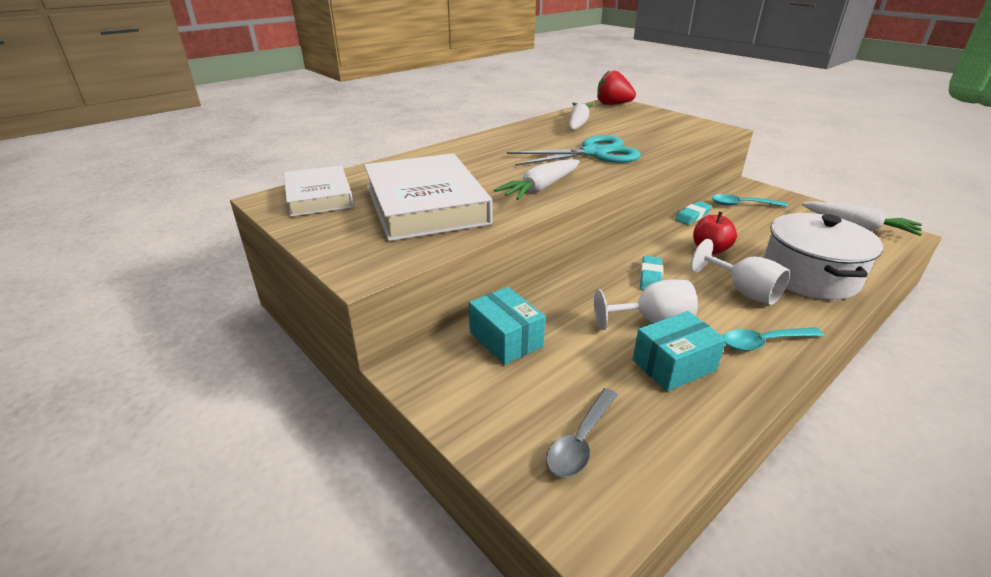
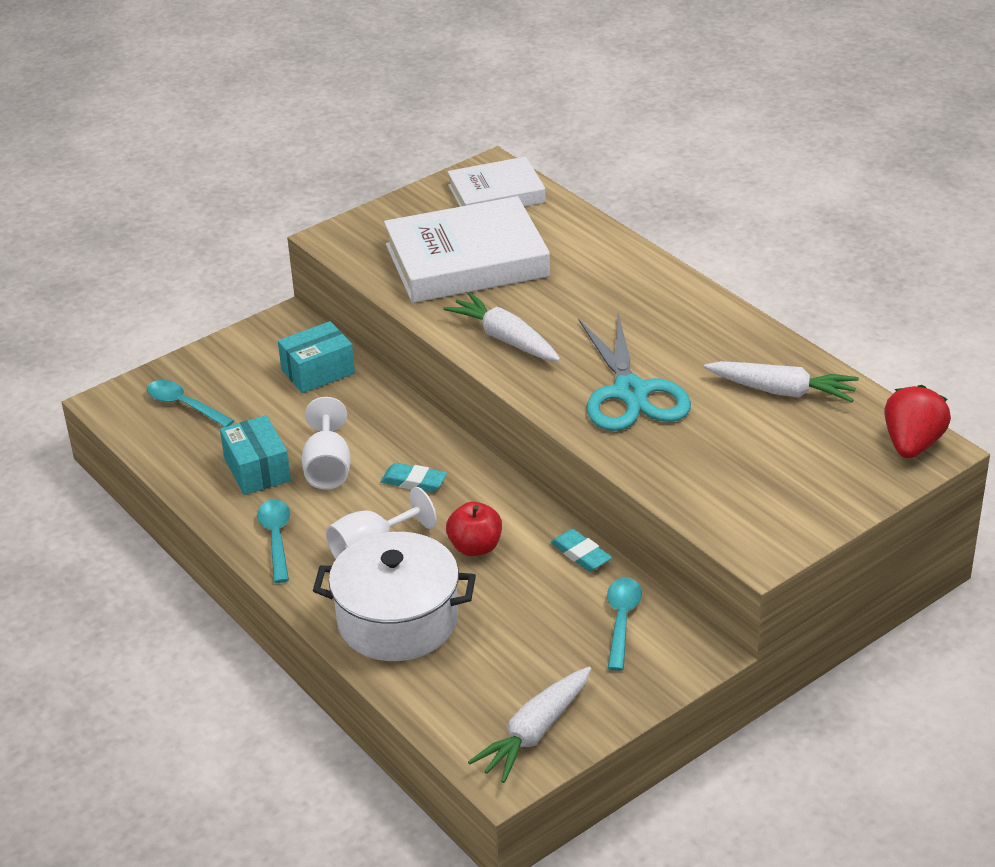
camera: 95 degrees right, 5 degrees up
grey spoon [546,388,618,478] -> turquoise spoon [147,380,234,427]

